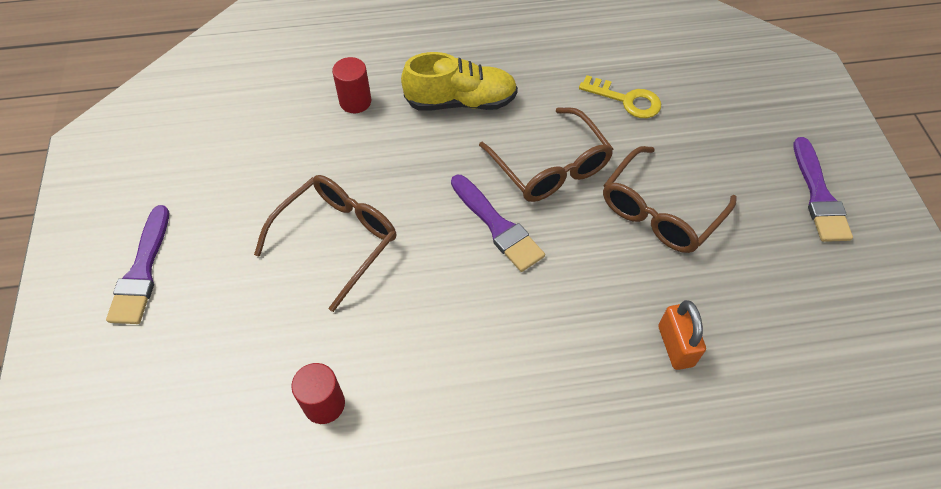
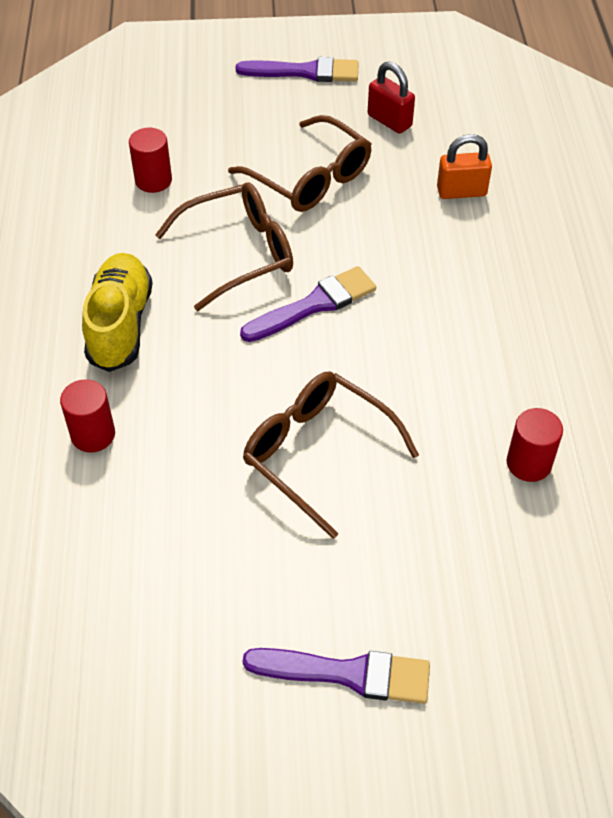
camera: 85 degrees left, 5 degrees down
yellow key [579,75,661,118] -> red cylinder [129,128,172,193]
none -> red padlock [368,62,415,134]

